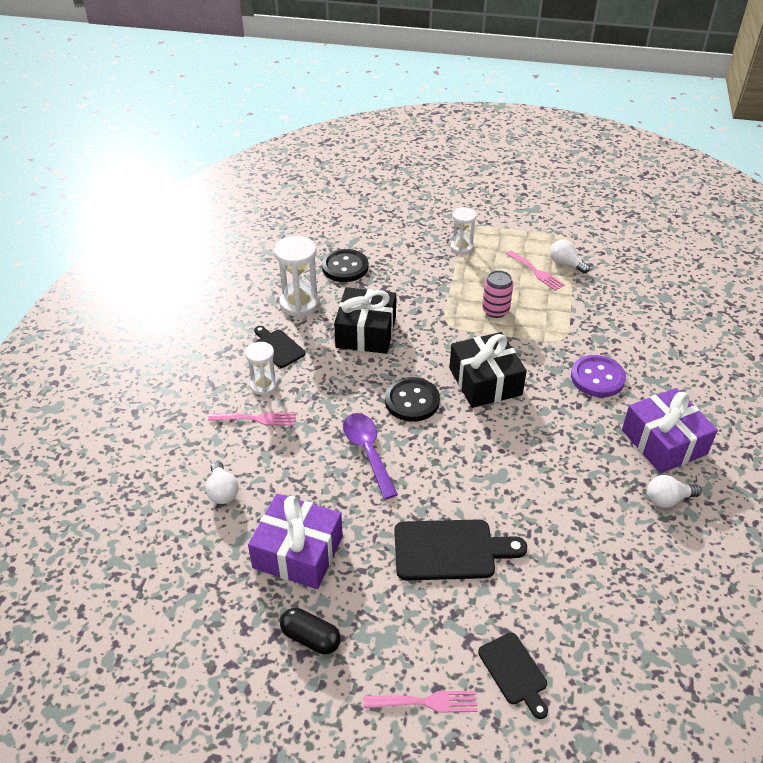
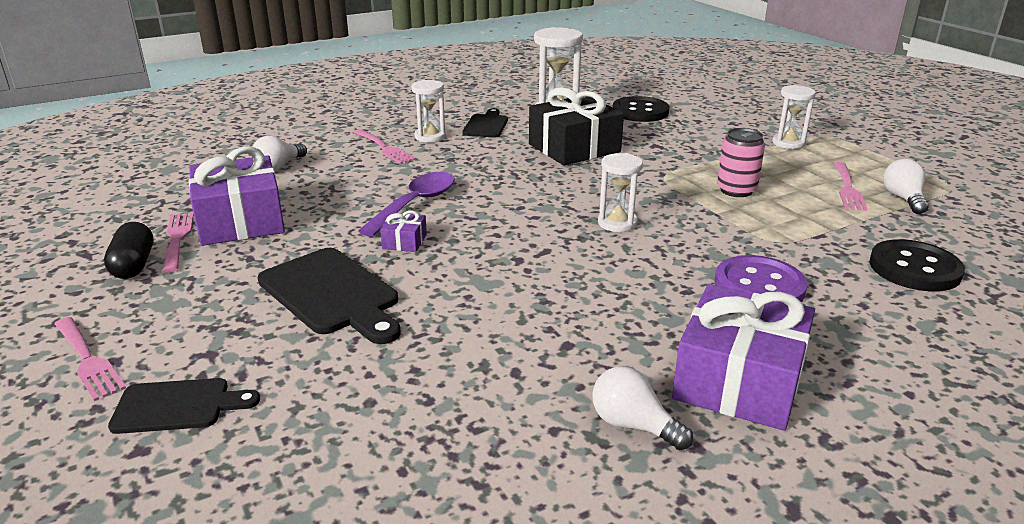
camera: 50 degrees right, 15 degrees down
black button [385,377,440,422] -> black button moved to [870,239,965,291]
black gift [449,332,527,408] -> white hourglass [598,153,643,232]
black cutting board [478,632,548,719] -> black cutting board turned 120 degrees counterclockwise [108,378,260,434]
none -> pink fork [162,213,194,273]
none -> purple gift [380,210,427,252]

